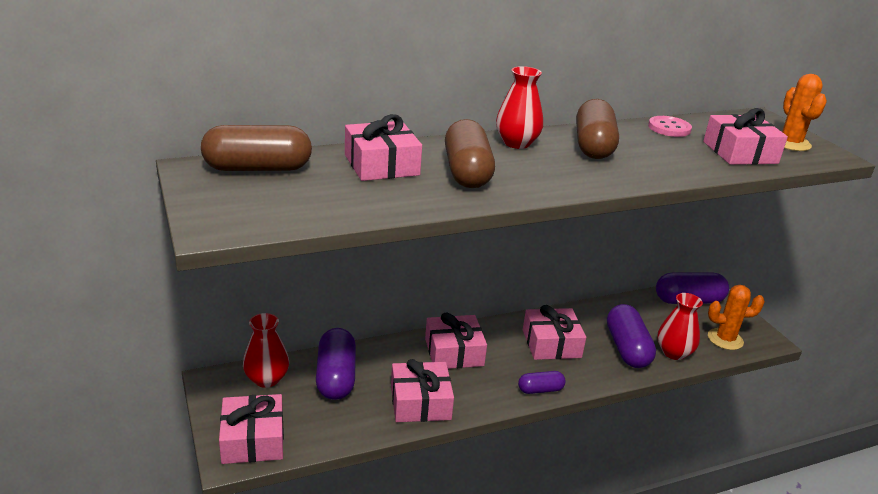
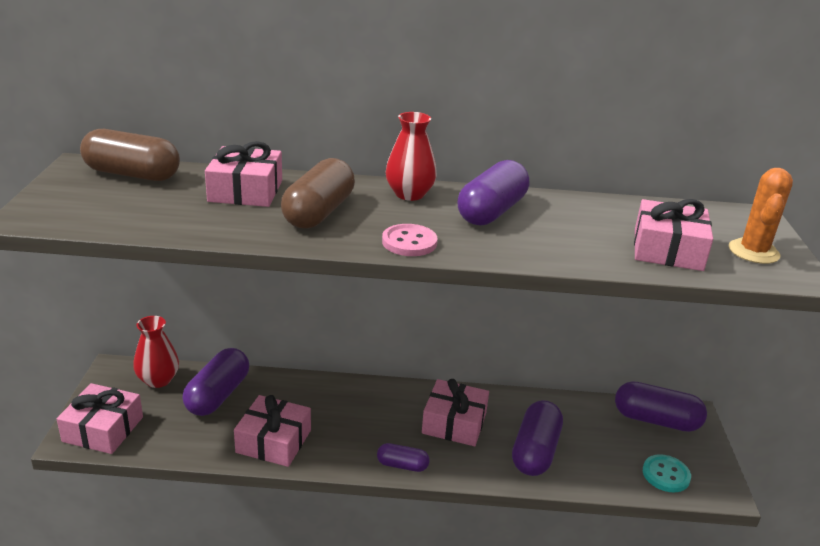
camera: 25 degrees right, 0 degrees up
pink gift [425,312,487,369] -> none
brown capsule [576,99,619,159] -> purple capsule [458,160,529,226]
pink button [648,116,692,137] -> pink button moved to [382,224,438,256]
red vase [657,293,703,360] -> none
orange cactus [708,285,765,350] -> turquoise button [643,454,691,492]

